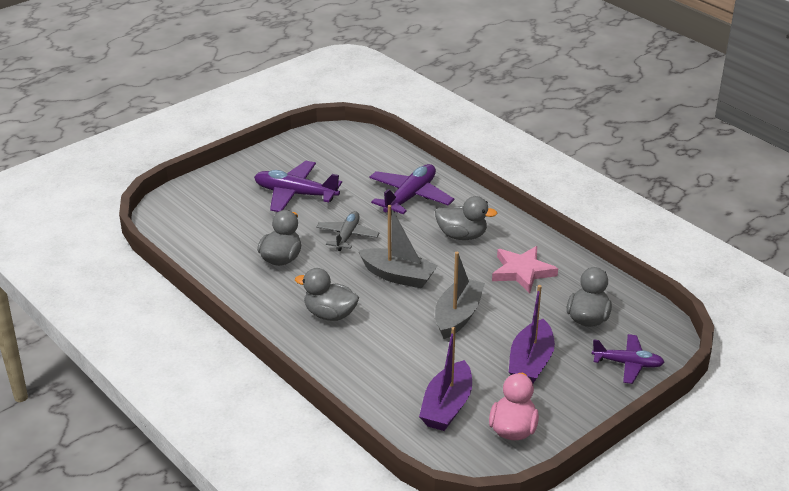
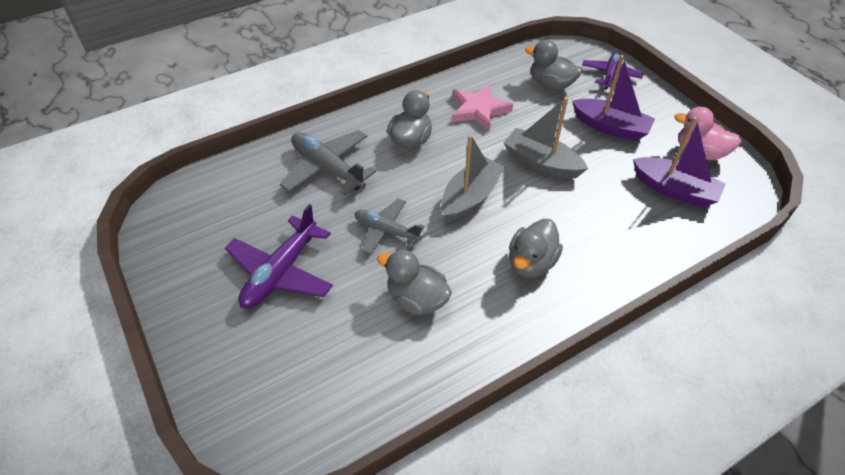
camera: 80 degrees left, 15 degrees up
purple plane [369,164,454,216] -> grey plane [280,130,376,195]

